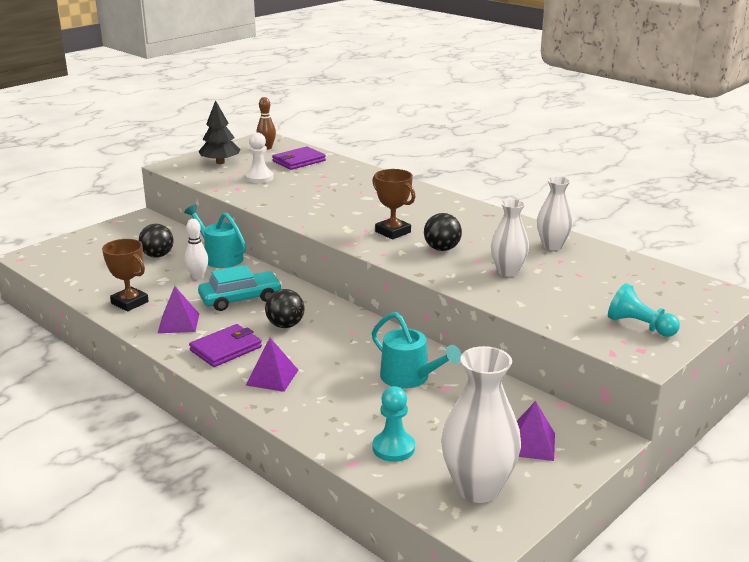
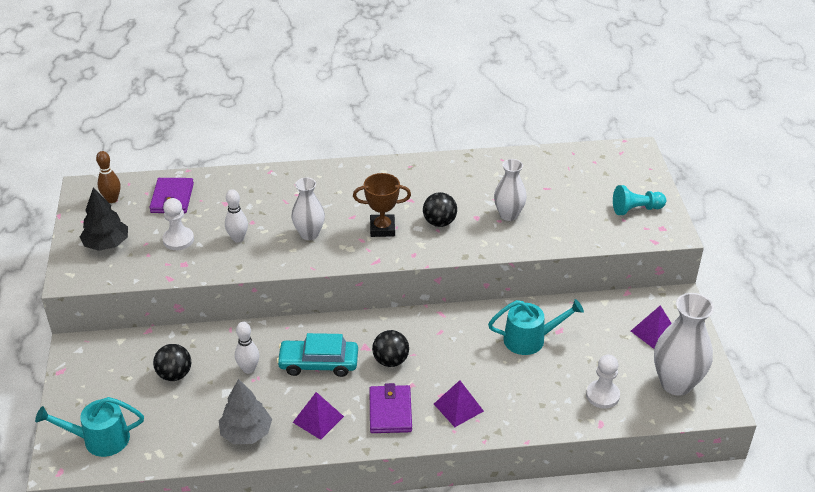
camera: 50 degrees left, 15 degrees up
brown trophy [102,239,149,312] -> grey tree [219,379,272,444]
turquoise watering can [184,205,246,268] -> turquoise watering can moved to [35,397,144,457]
turquoise car [198,265,282,311] -> turquoise car turned 105 degrees counterclockwise [277,333,358,377]
turquoise pawn [372,386,415,462] -> white pawn [586,355,620,409]
white vase [537,176,573,250] -> white vase moved to [292,178,325,240]
none -> white bowling pin [225,189,248,243]

